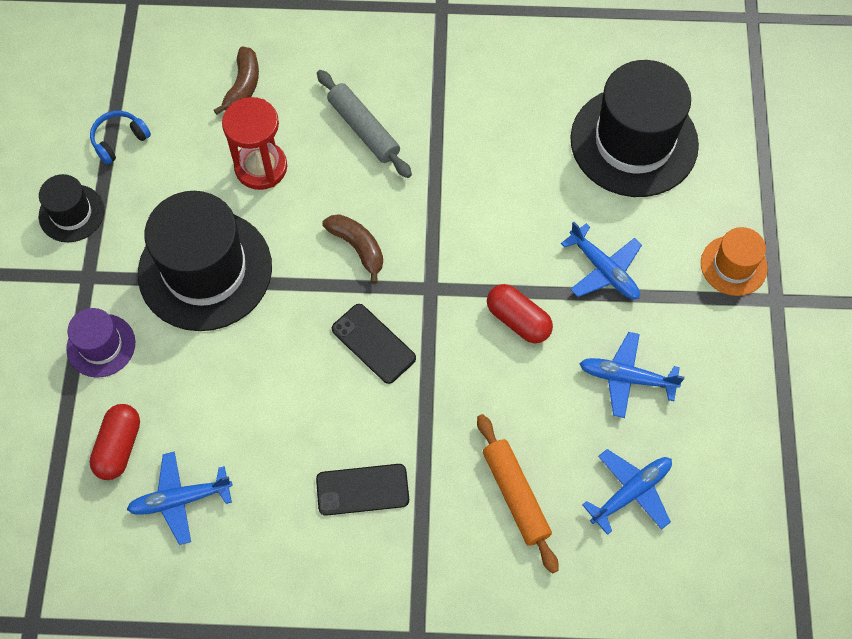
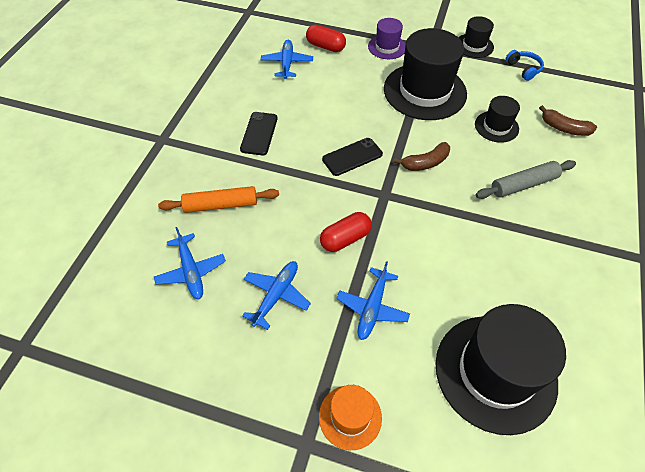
camera: 105 degrees right, 10 degrees down
red hourglass [222,97,287,190] -> black hat [475,96,520,143]
blue plane [561,222,642,299] -> blue plane turned 45 degrees counterclockwise [336,261,410,340]

